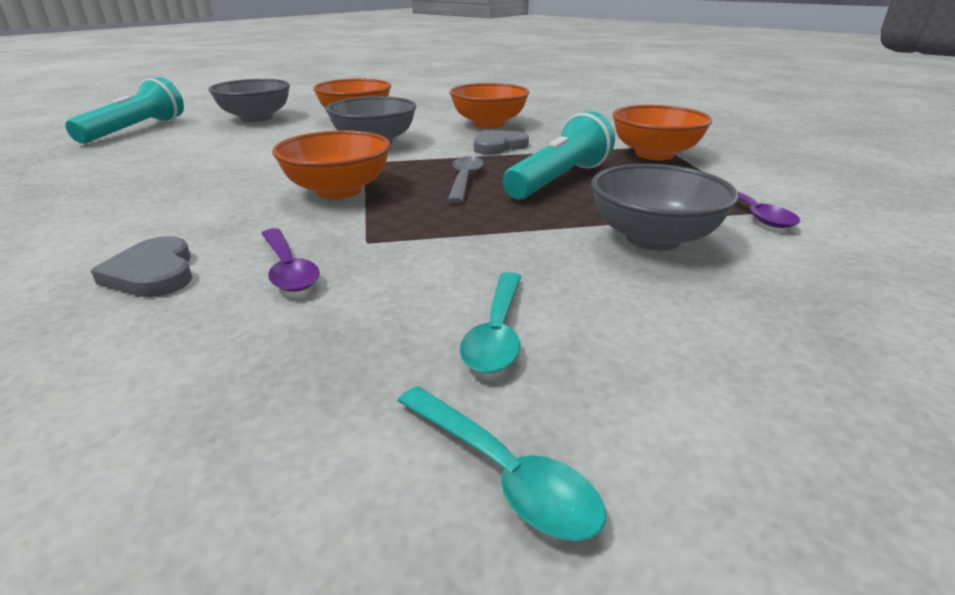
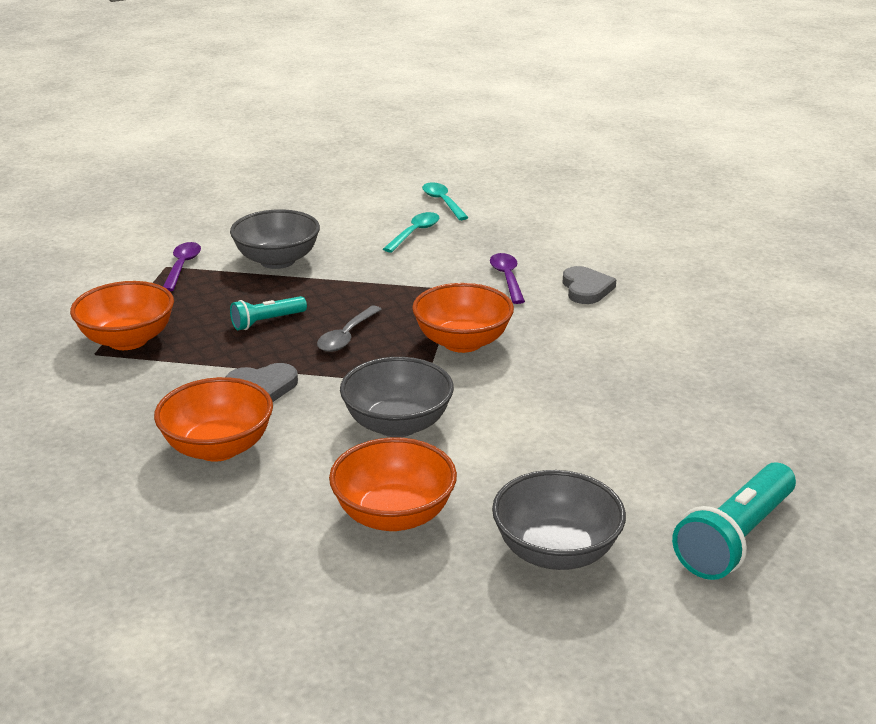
camera: 160 degrees left, 0 degrees up
turquoise flashlight [503,111,615,199] -> turquoise flashlight [230,296,307,330], size x0.57

